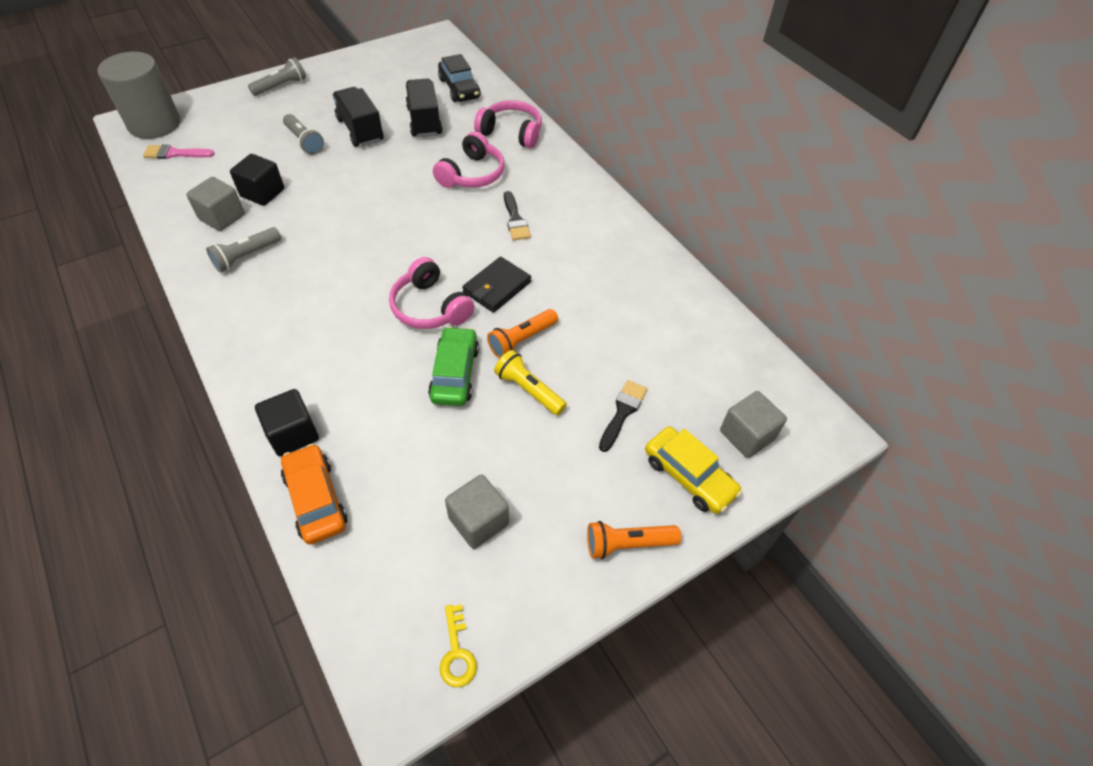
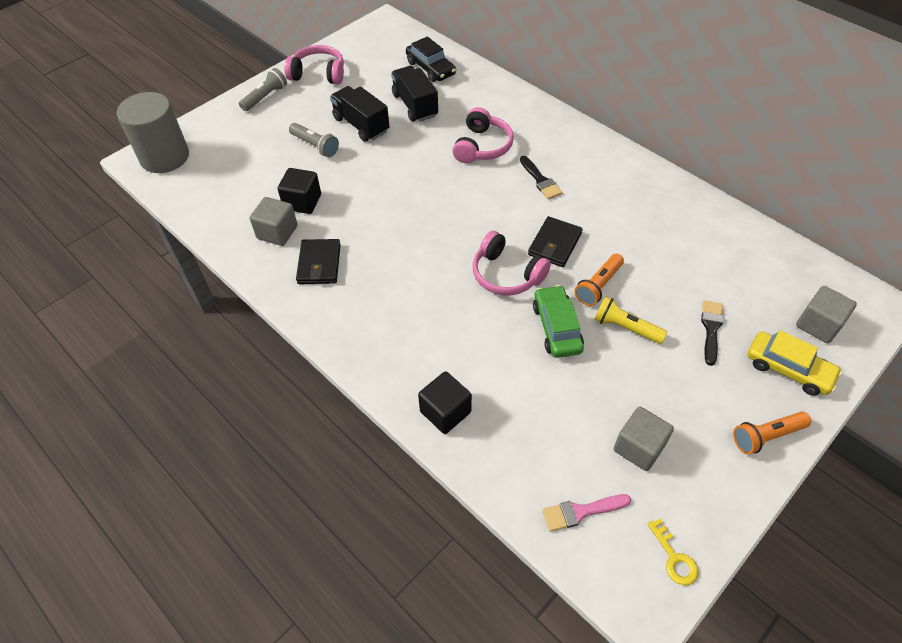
camera: 10 degrees left, 0 degrees up
pink brush [143,144,215,159] -> pink brush moved to [542,494,631,532]
grey flashlight [206,227,281,272] -> black wallet [296,239,341,284]
orange car [281,444,347,545] -> none
pink headphones [474,100,542,148] -> pink headphones moved to [284,45,344,84]

